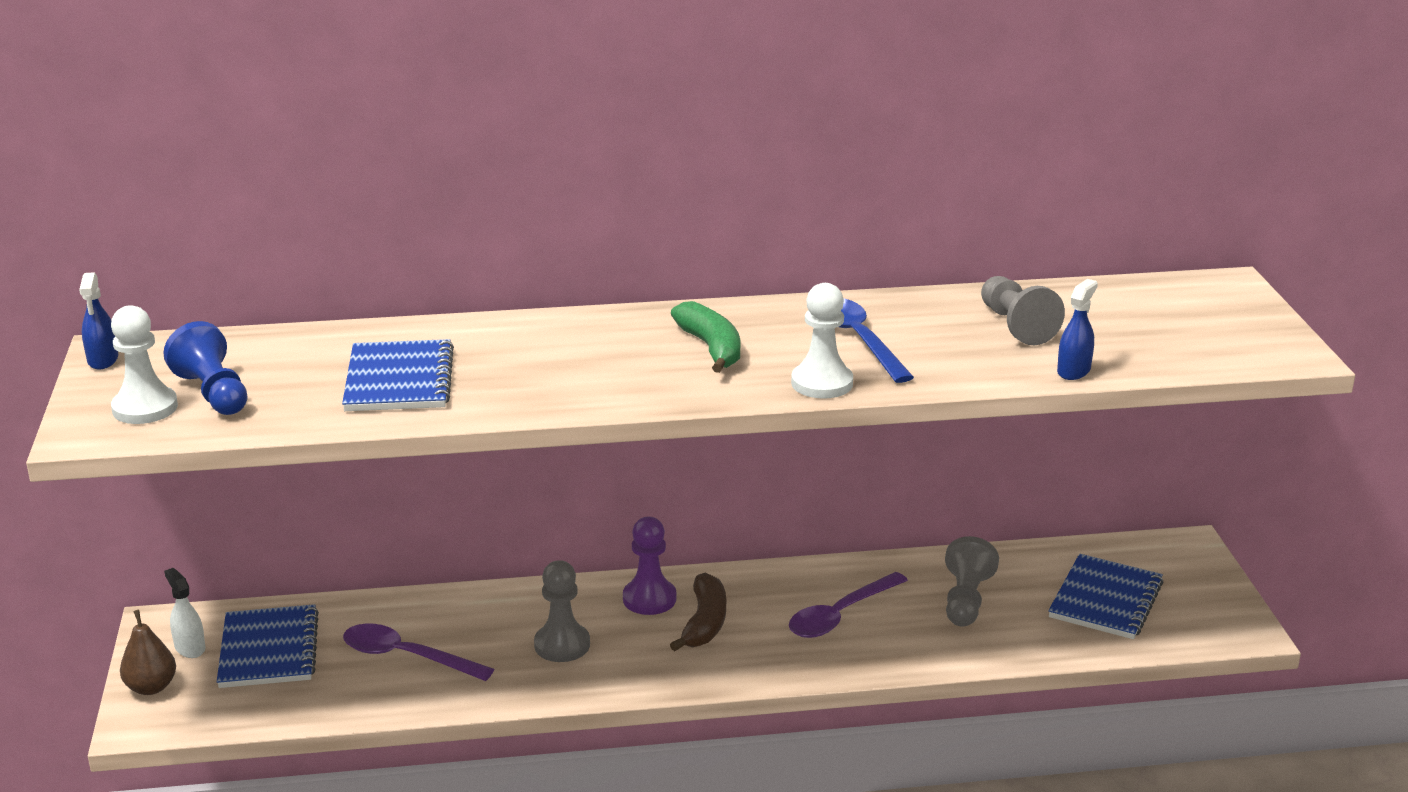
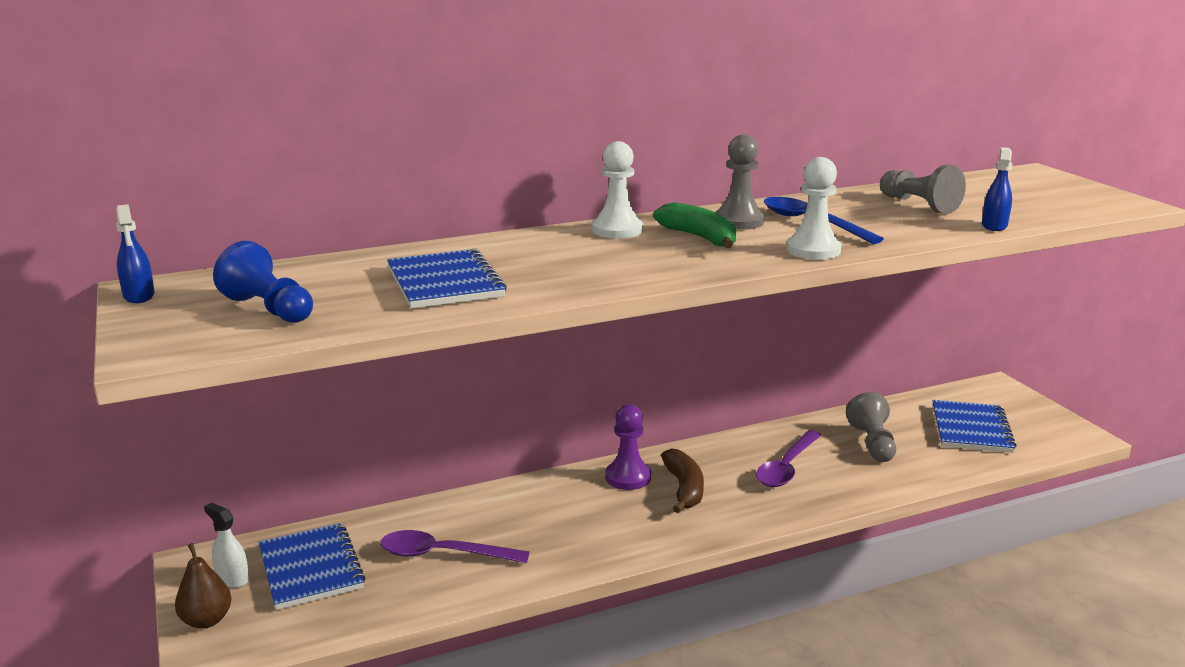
camera: 15 degrees left, 5 degrees down
white pawn [111,305,178,424] -> white pawn moved to [592,141,643,239]
grey pawn [534,560,590,662] -> grey pawn moved to [716,135,764,230]

